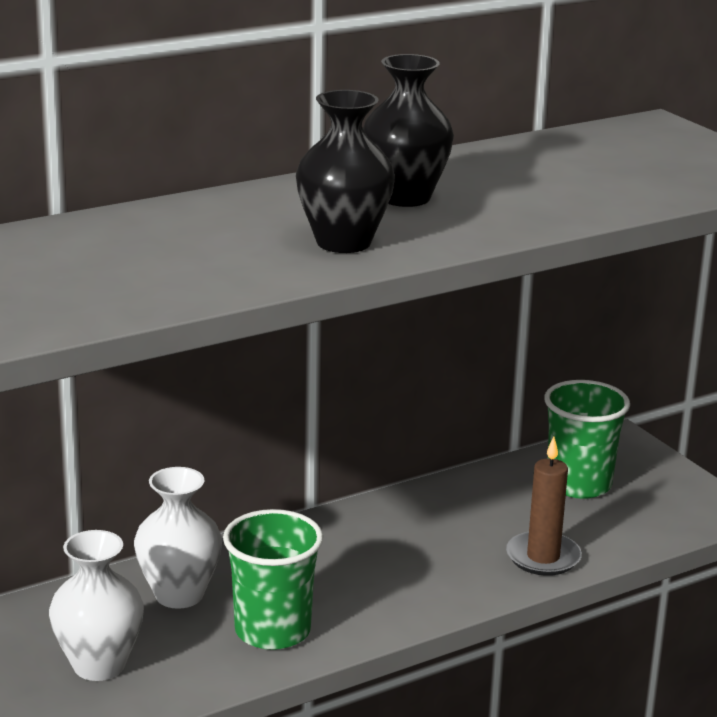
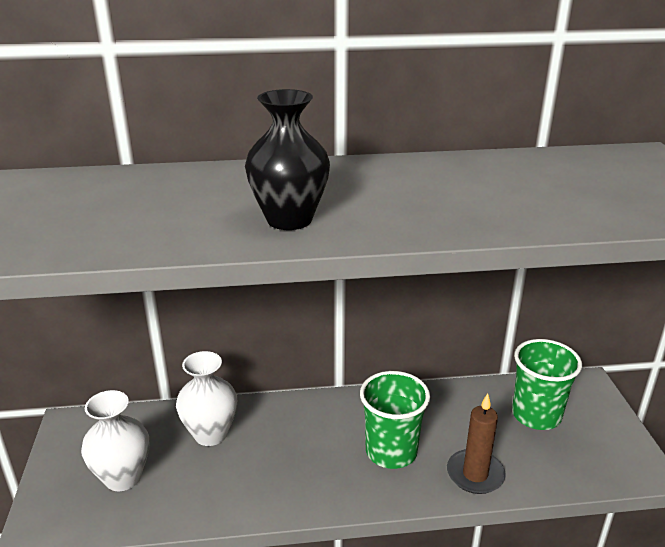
camera: 25 degrees right, 5 degrees up
green cup [223,509,323,650] -> green cup moved to [360,371,430,469]
black vase [363,54,454,207] -> none

